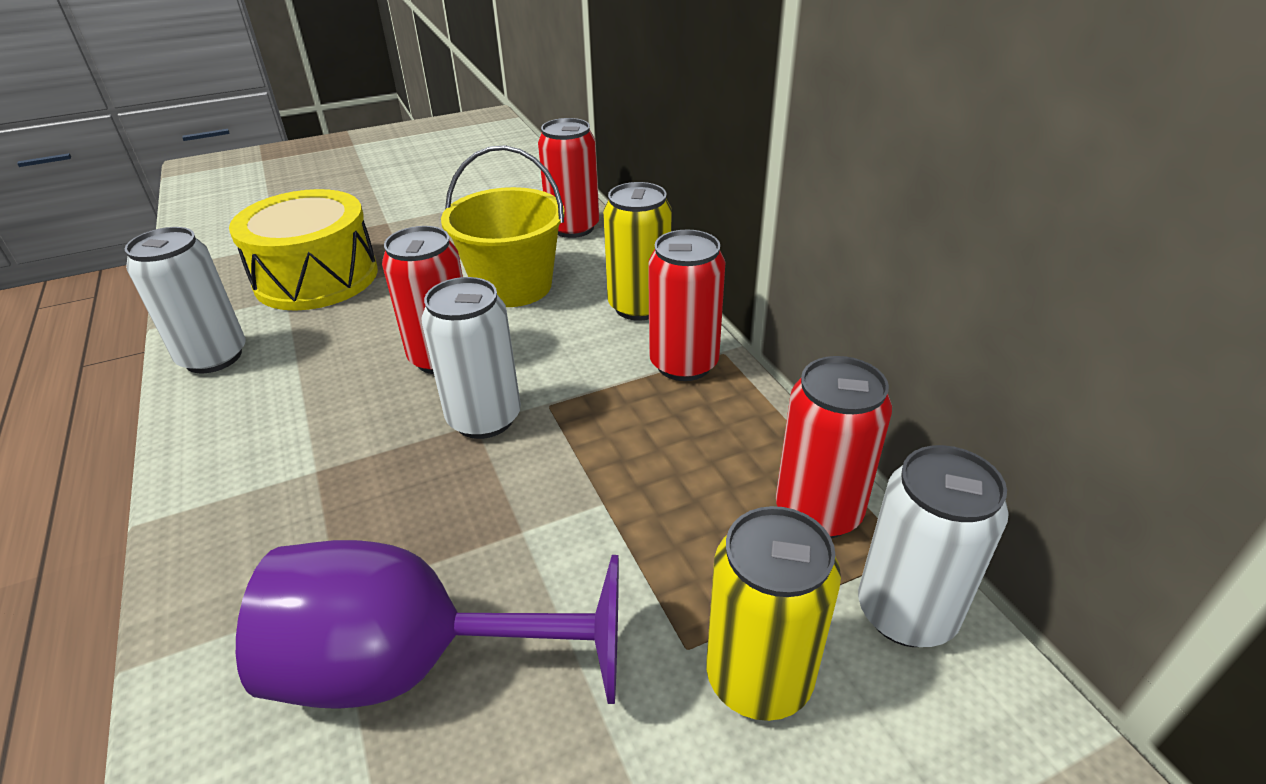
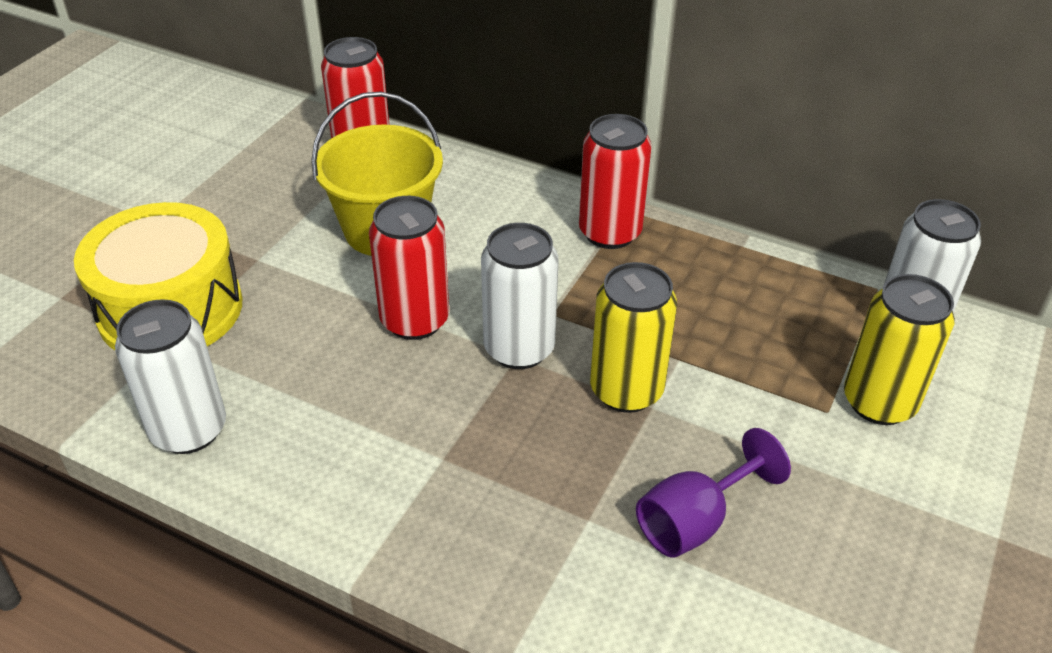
camera: 40 degrees left, 5 degrees up
purple goblet [236,540,619,709] -> purple goblet [636,428,791,558], size x0.59
yellow can [603,182,672,321] -> yellow can moved to [590,262,677,413]
red can [776,356,892,538] -> none

